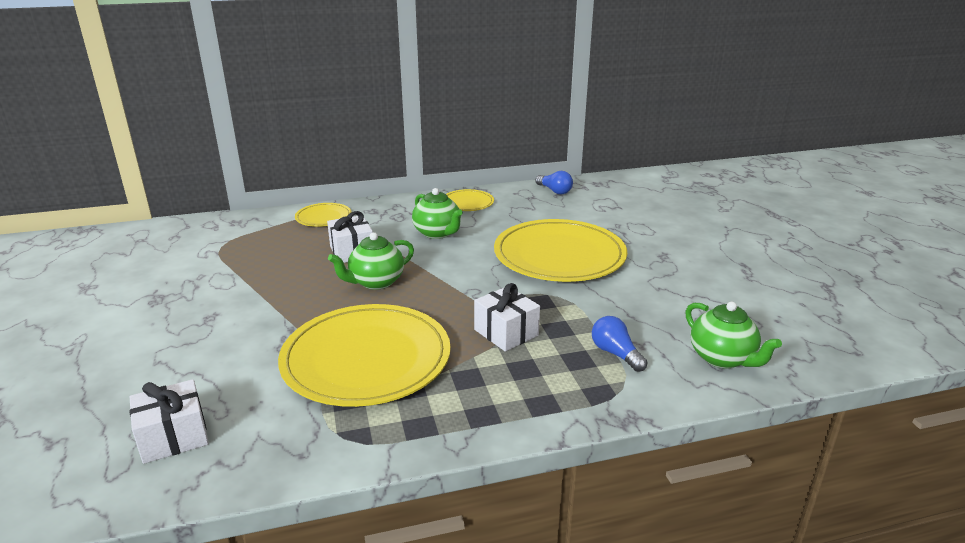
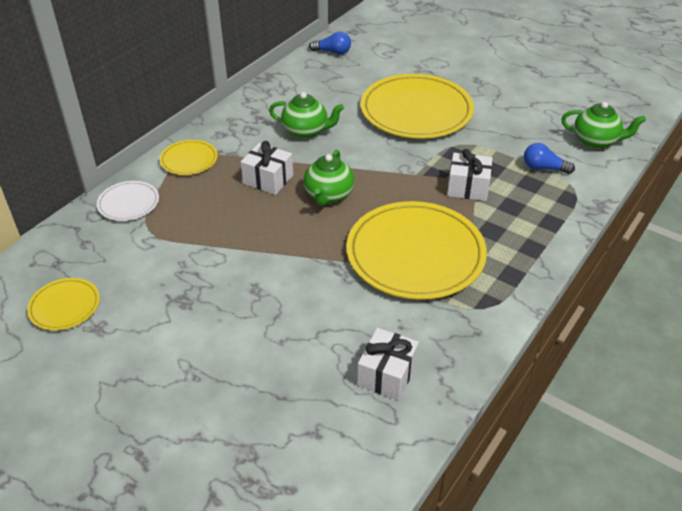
camera: 40 degrees left, 15 degrees up
yellow plate [446,189,494,211] -> yellow plate moved to [27,278,100,331]
none -> white plate [97,181,159,221]

